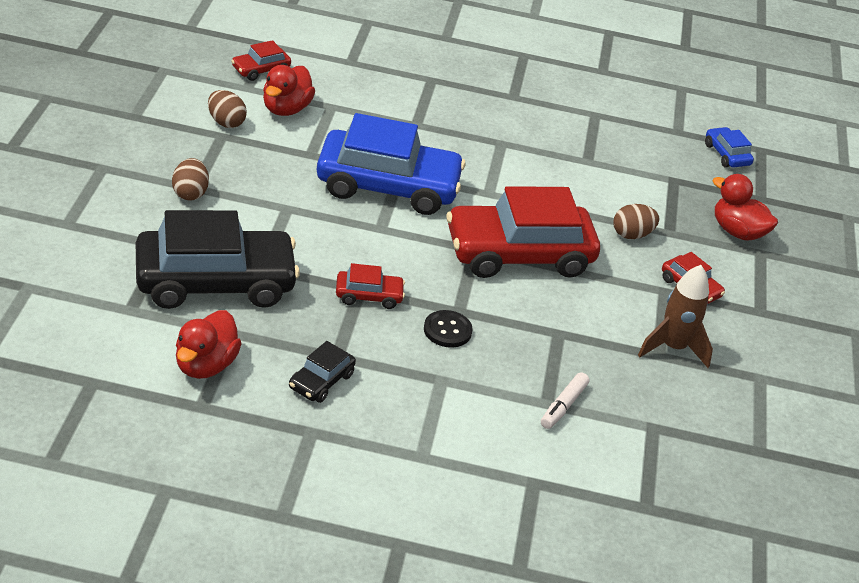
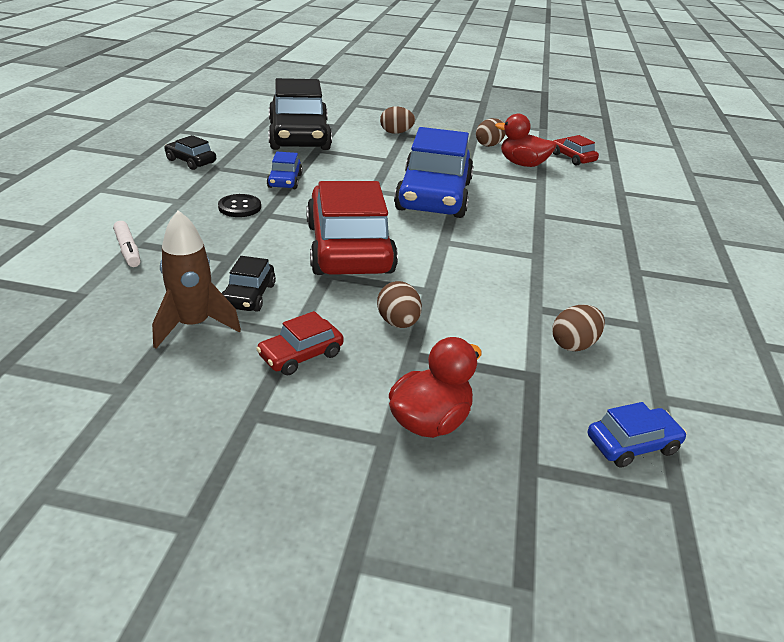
camera: 95 degrees right, 5 degrees down
red duck [176,310,242,379] -> none
red car [336,263,405,309] -> blue car [267,152,303,189]
white marker [541,372,589,429] -> white marker turned 150 degrees counterclockwise [113,221,140,267]
none -> black car [222,256,276,312]
none -> brown egg [552,305,605,351]

